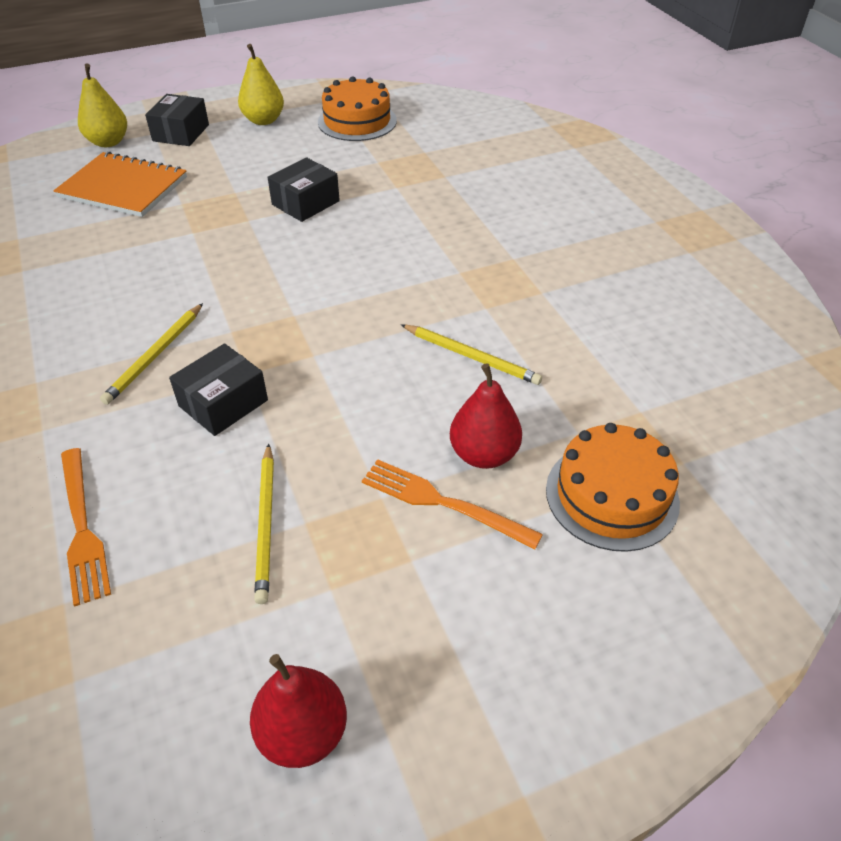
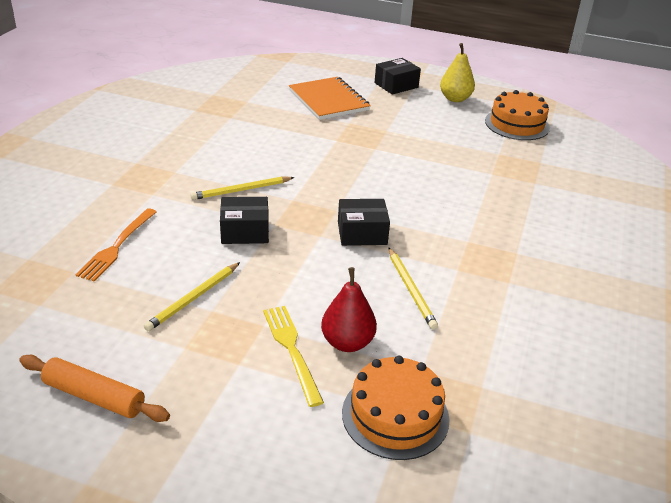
camera: 40 degrees right, 10 degrees down
yellow pear [78,64,127,147] -> none
red pear [250,654,347,768] -> orange rolling pin [19,355,170,422]
black box [267,157,340,222] -> black box moved to [338,199,390,246]
orange fork [362,459,543,549] -> yellow fork [263,306,324,407]

